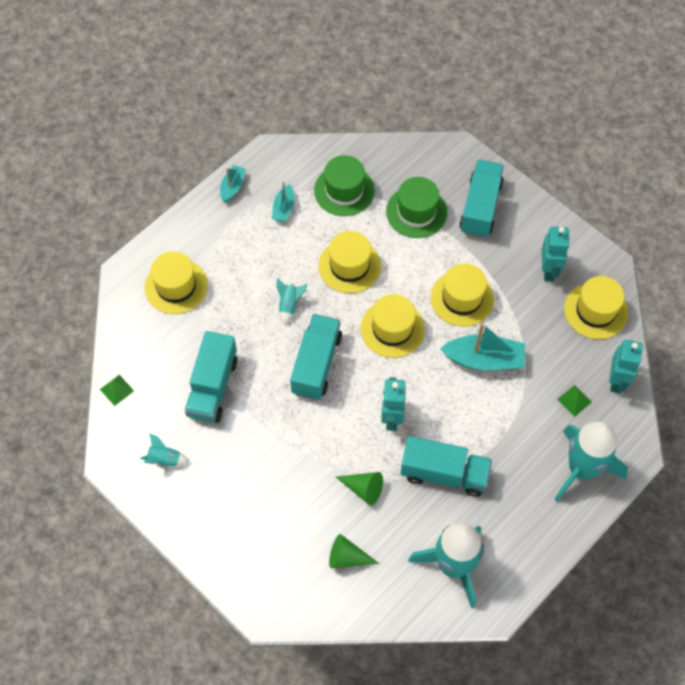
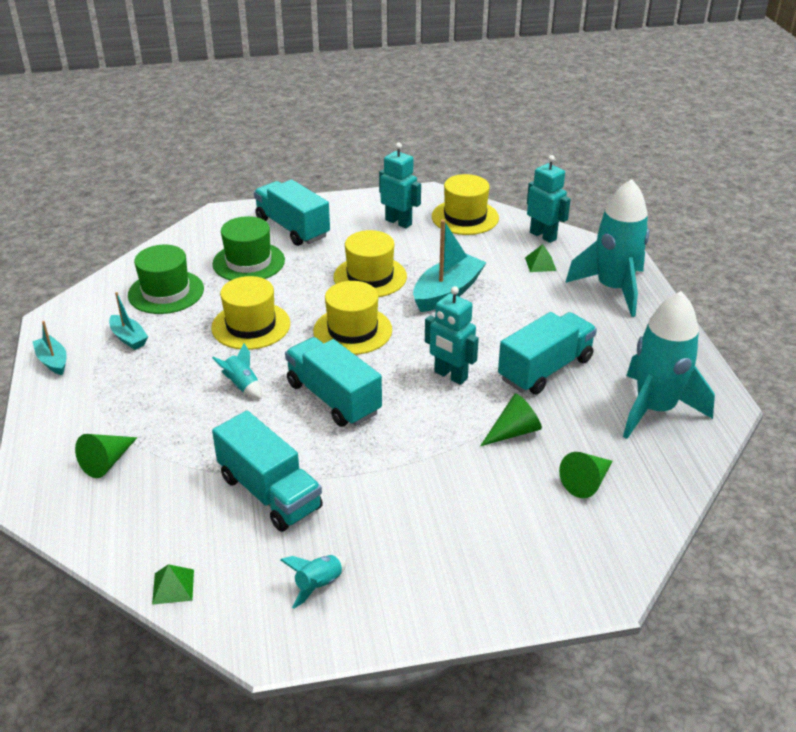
camera: 55 degrees left, 25 degrees down
yellow hat [145,251,208,314] -> green cone [75,434,137,478]

